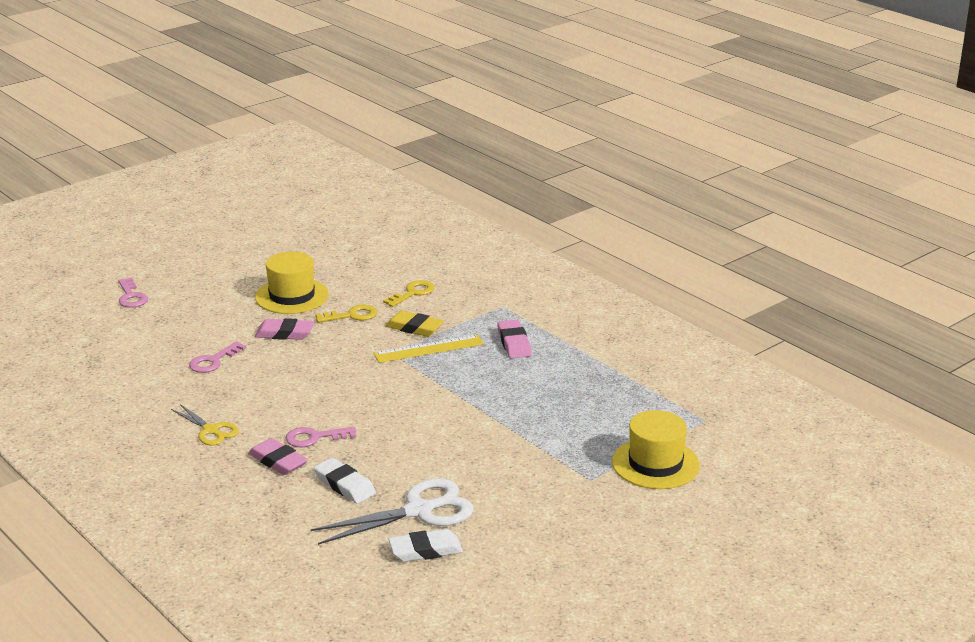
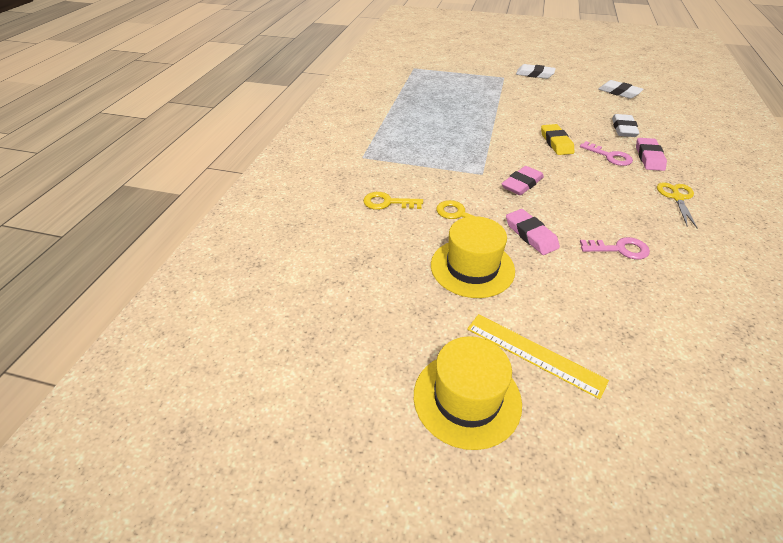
camera: 125 degrees left, 15 degrees up
pink key [118,278,148,308] -> none
white scissors [311,479,474,545] -> none
yellow ruler [374,335,484,363] -> yellow ruler moved to [467,314,609,399]
yellow eraser [385,311,444,337] -> yellow eraser moved to [541,124,574,155]
pink eraser [497,320,532,359] -> pink eraser moved to [501,166,544,195]
yellow hat [612,410,700,489] -> yellow hat moved to [414,336,522,450]
none -> white eraser [516,64,556,79]

